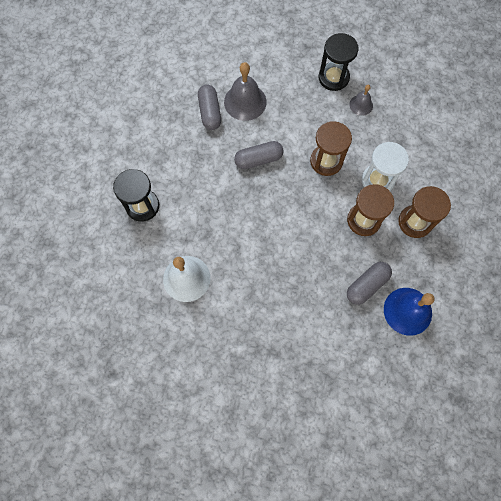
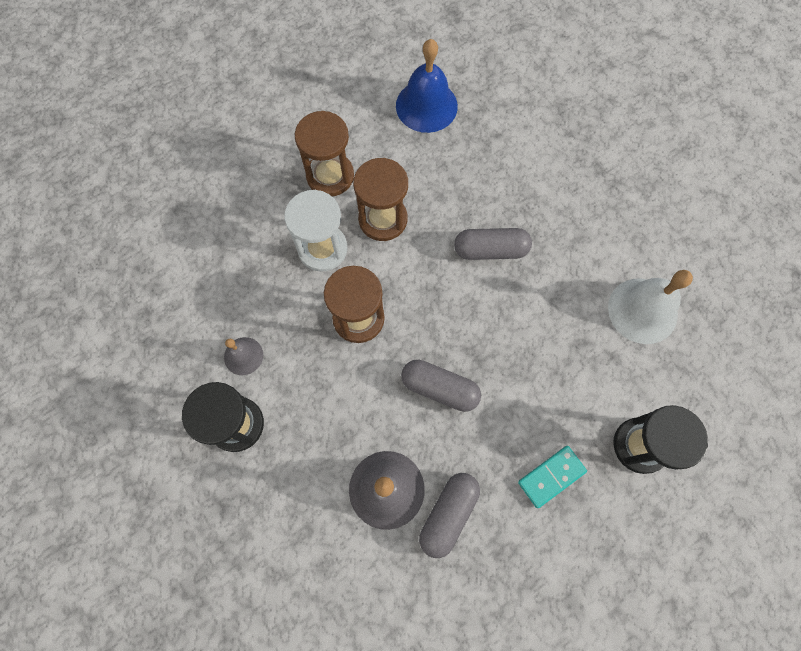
camera: 140 degrees left, 0 degrees up
grey capsule [347,262,392,305] -> grey capsule moved to [454,228,532,260]
none -> turquoise domino [518,446,587,508]

